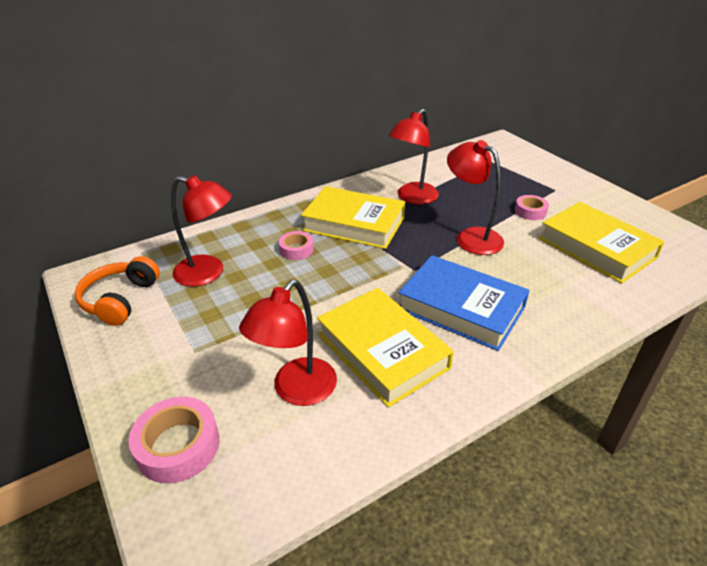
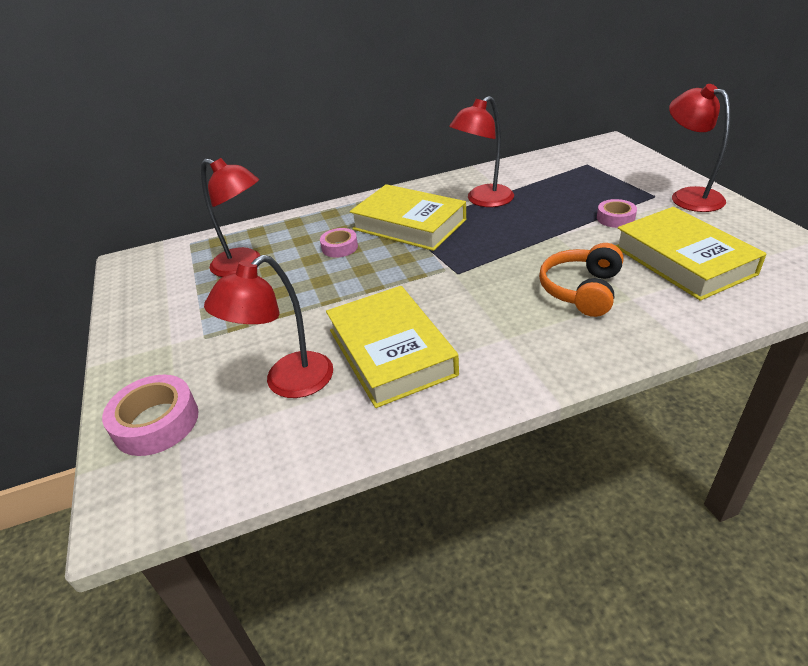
camera: 15 degrees right, 0 degrees up
orange headphones [75,256,160,326] -> orange headphones moved to [539,243,623,317]
blue book [398,255,530,351] -> none
red lamp [447,140,504,255] -> red lamp moved to [669,84,730,212]

